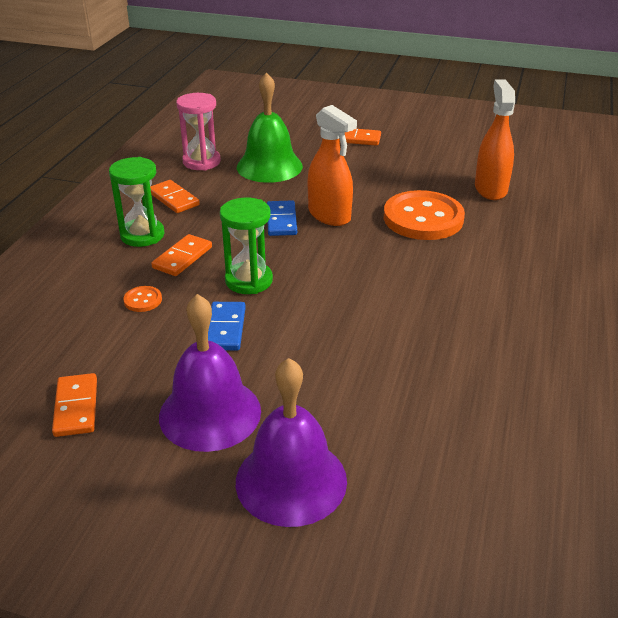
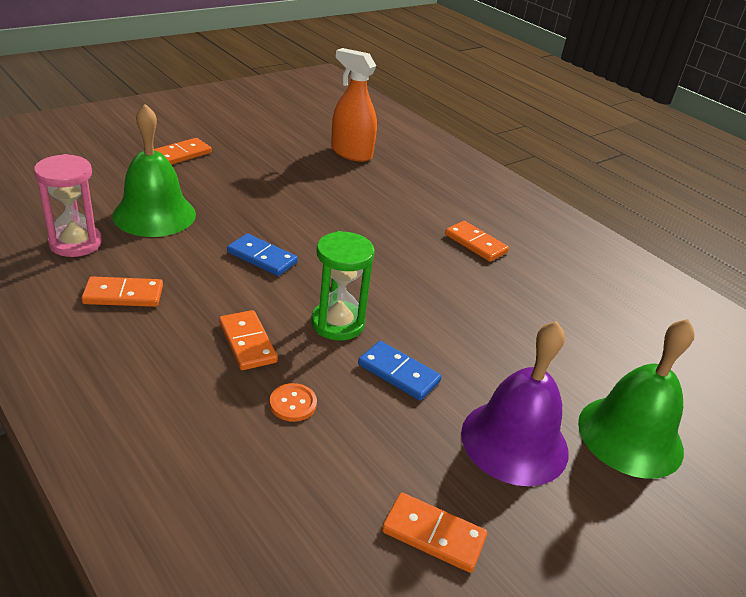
camera: 60 degrees left, 0 degrees up
green hourglass [109,157,164,247] -> none
purple bell [236,358,347,527] -> green bell [578,319,695,479]
orange spray bottle [308,105,357,226] -> none
orange button [384,190,465,240] -> none
none -> orange domino [445,221,509,262]

